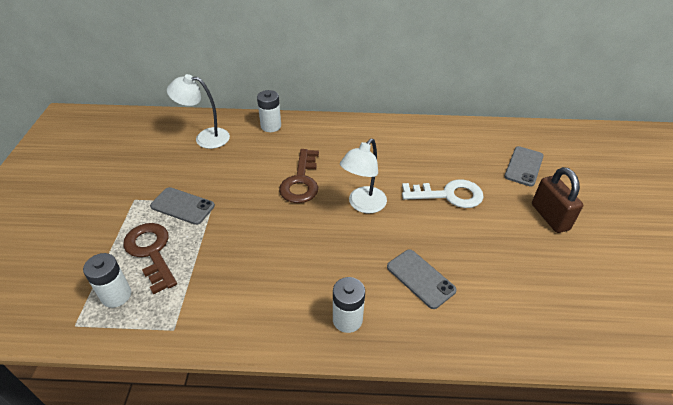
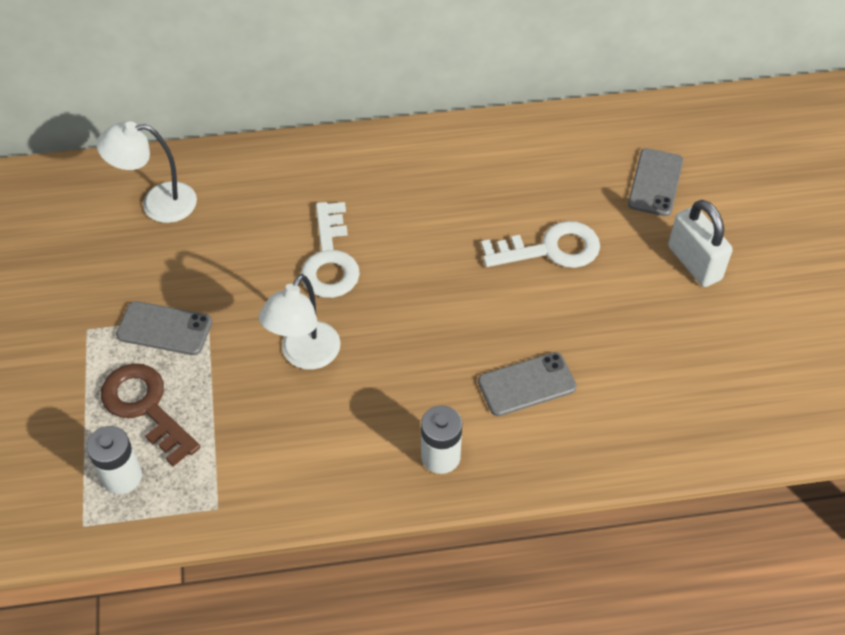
camera: 10 degrees left, 10 degrees up
white battery [257,90,281,132] -> none
brown key [279,149,319,203] -> white key [301,202,360,298]
white lamp [340,139,387,213] -> white lamp moved to [259,274,341,370]
grey phone [387,249,457,309] -> grey phone turned 60 degrees counterclockwise [478,352,577,416]
brown padlock [532,167,583,233] -> white padlock [668,200,733,287]

